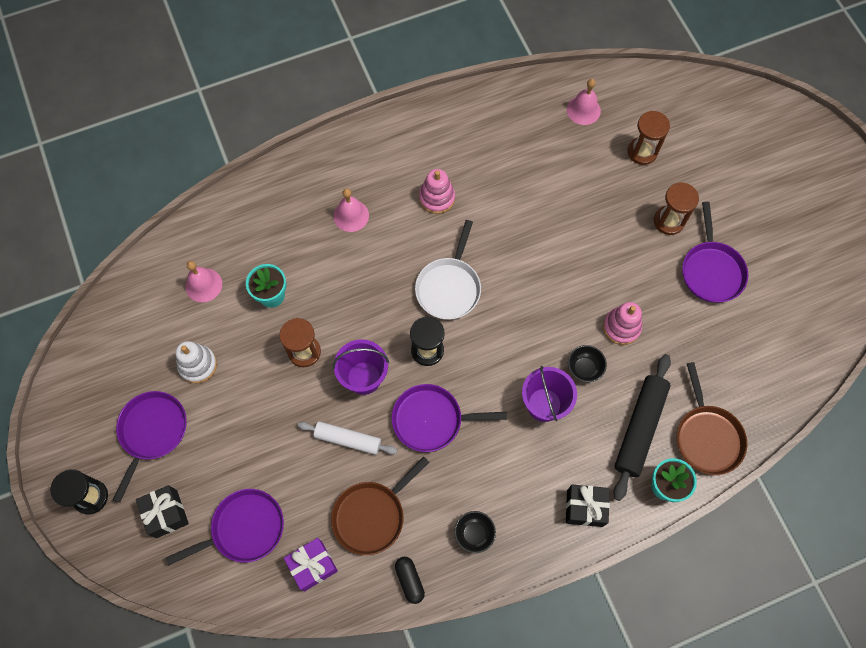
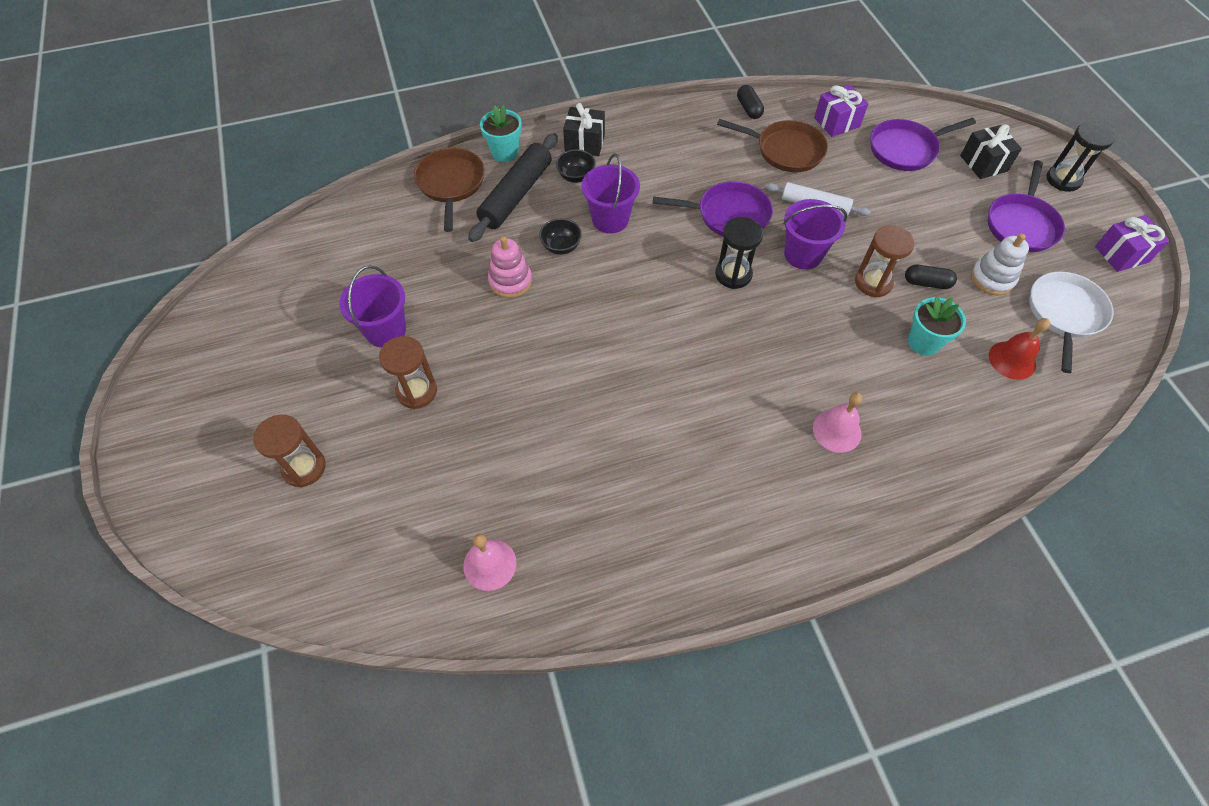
camera: 175 degrees left, 10 degrees down
pink bell [185,261,222,302] -> red bell [989,318,1050,380]
brown pan [331,457,429,555] -> brown pan turned 60 degrees clockwise [717,119,828,172]
white pan [415,220,481,320] -> white pan moved to [1029,272,1114,373]
pink stacking toy [419,169,455,214] -> none
black bowl [454,511,496,553] -> black bowl moved to [556,149,596,183]
brown hourglass [628,111,670,165] -> brown hourglass moved to [253,414,326,487]
purple pan [682,202,748,303] -> purple bucket [339,265,406,347]
none -> black capsule [905,265,957,289]
none -> purple gift [1095,215,1170,272]

